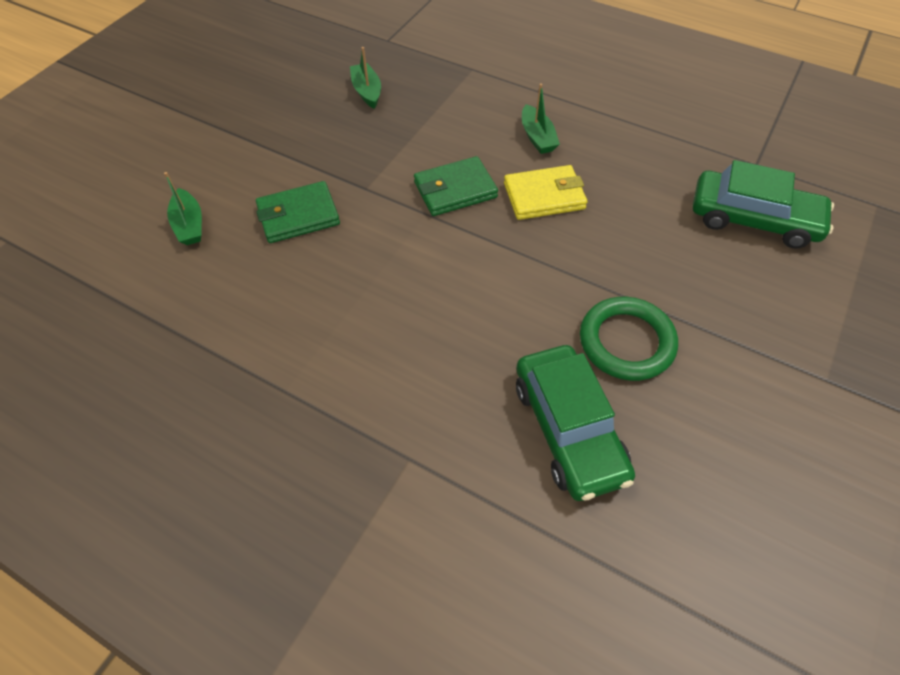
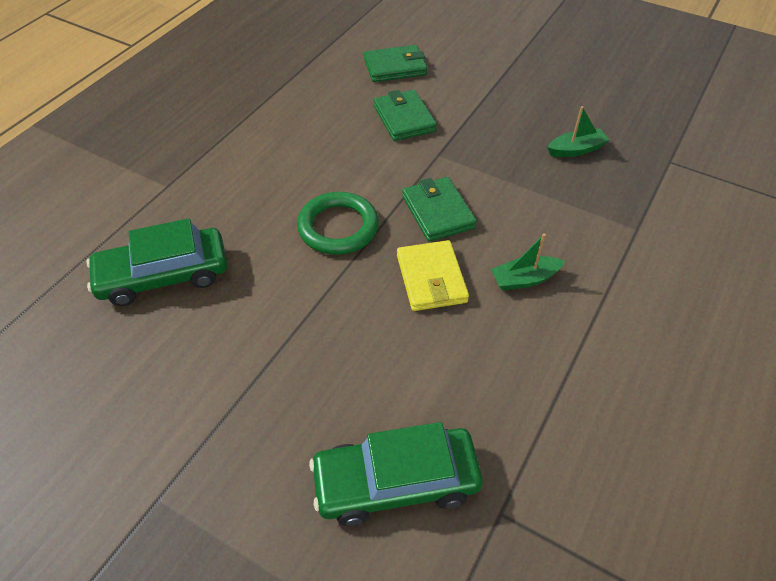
camera: 90 degrees right, 5 degrees down
green boat [164,172,202,245] -> green wallet [364,45,427,82]
green ring [580,297,678,381] -> green ring moved to [297,192,379,255]
green car [693,160,834,249] -> green car turned 60 degrees clockwise [309,422,483,526]

